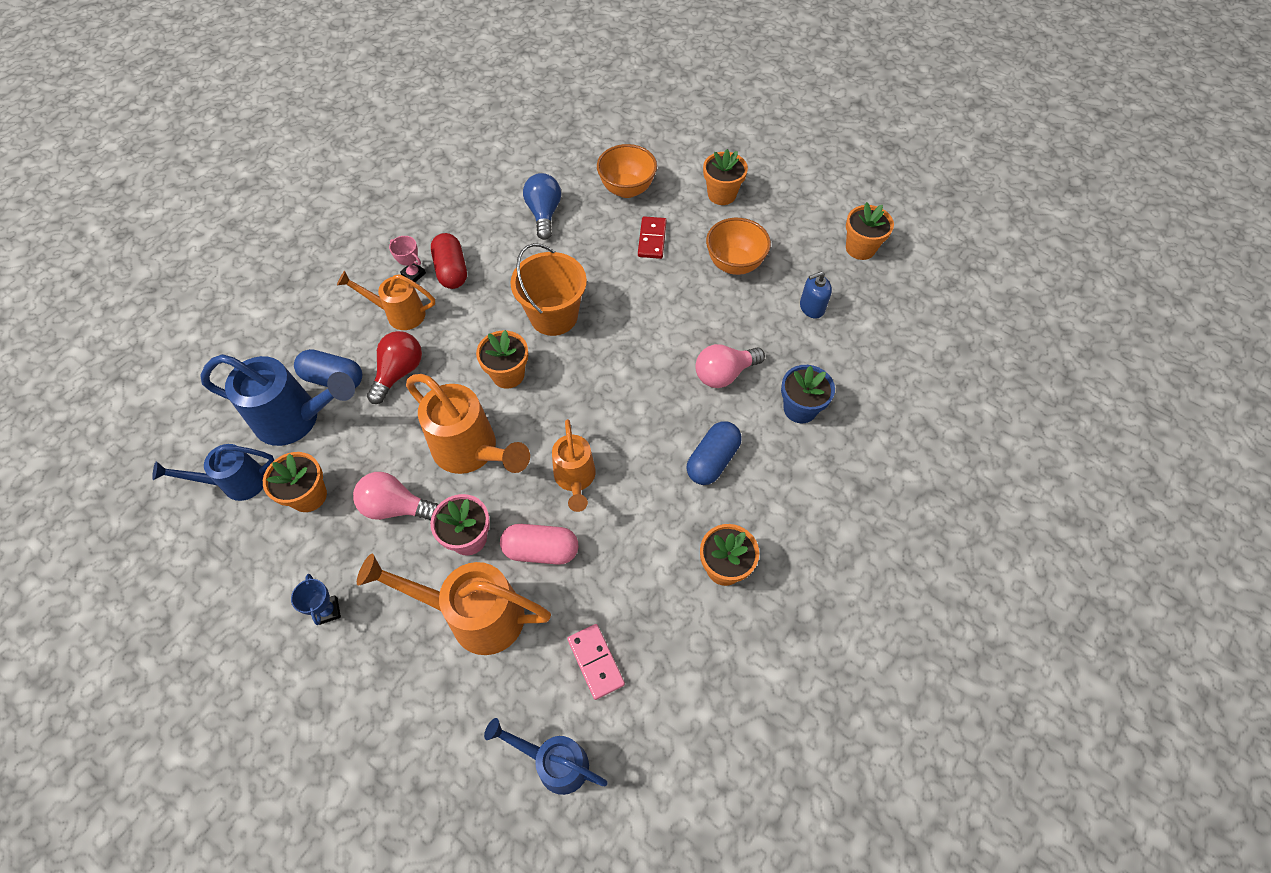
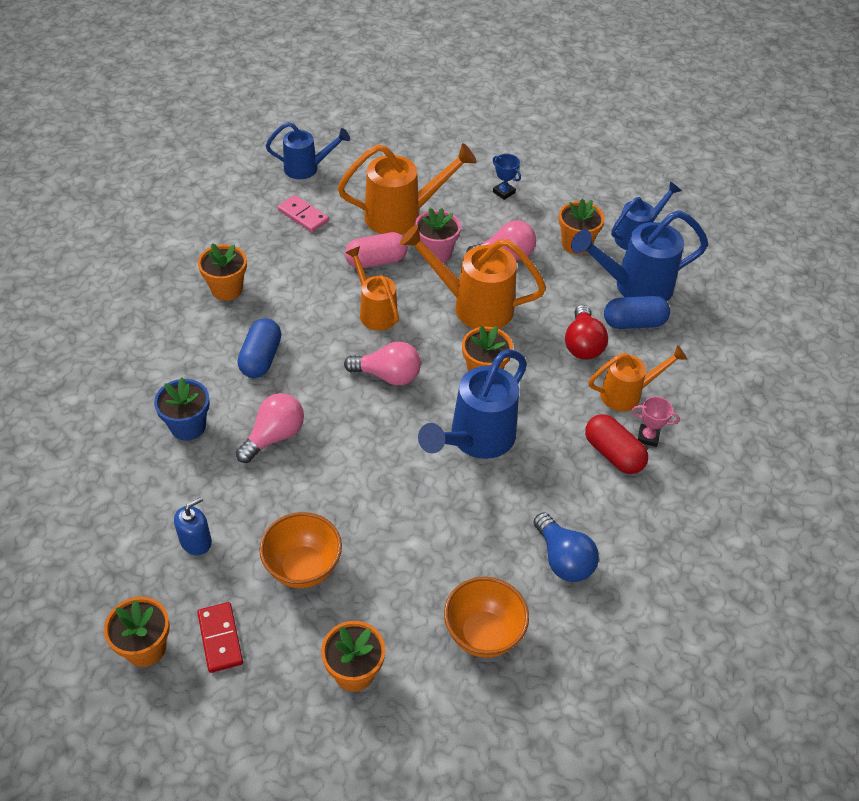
camera: 155 degrees right, 10 degrees down
orange bucket [511,243,587,336] -> blue watering can [418,349,527,459]
red domino [638,216,667,259] -> red domino moved to [197,602,243,673]
none -> pink light bulb [344,342,421,385]

